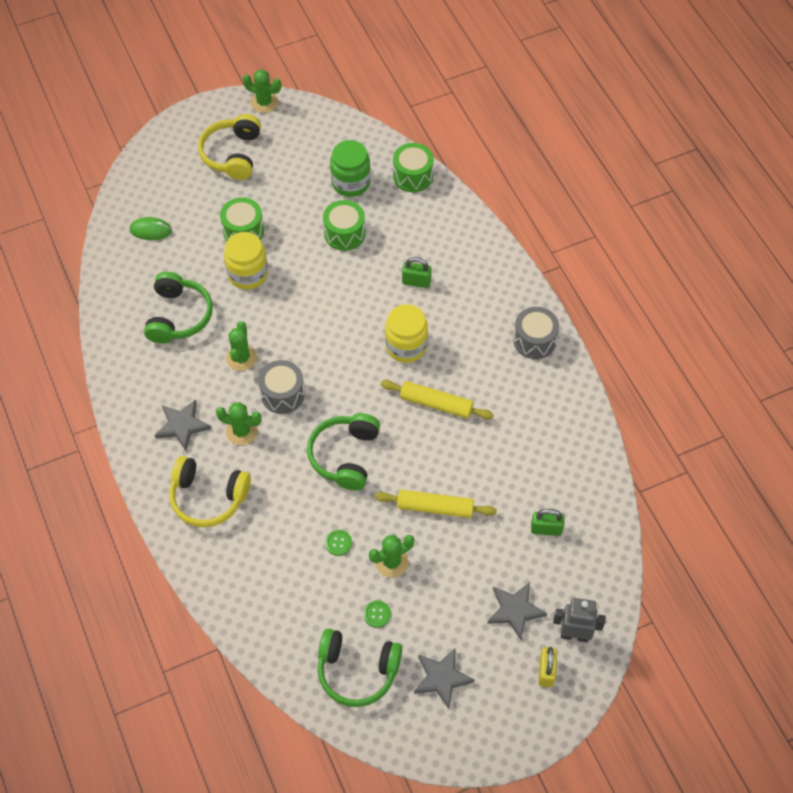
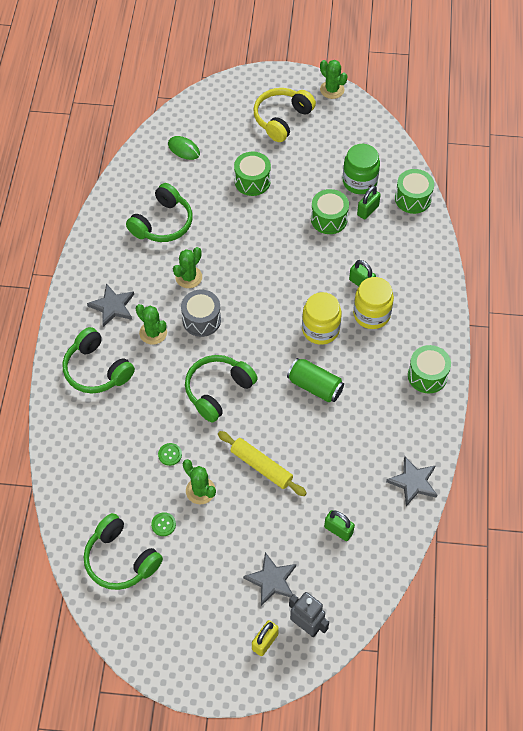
camera: 30 degrees right, 0 degrees up
yellow headphones [169,456,251,527] -> green headphones [63,327,135,393]
yellow jar [224,232,268,289] -> yellow jar moved to [353,277,394,329]
green cactus [369,535,414,578] -> green cactus turned 45 degrees clockwise [183,459,216,504]
yellow rolling pin [381,380,494,419] -> green can [287,358,344,402]
grey star [414,649,475,709] -> grey star moved to [386,456,437,506]
grey drum [513,307,559,359] -> green drum [408,345,451,393]
none -> green padlock [357,186,381,220]

